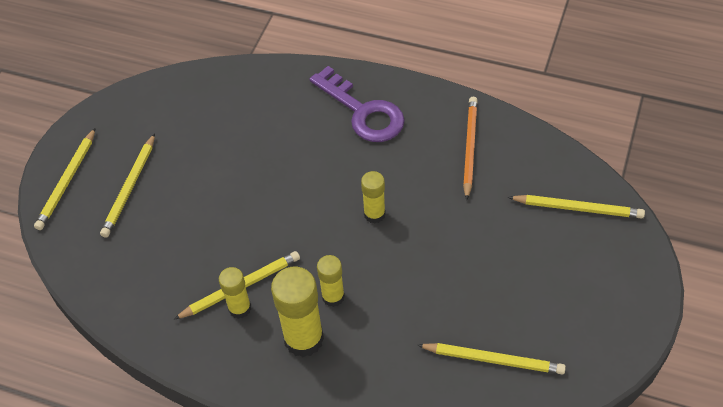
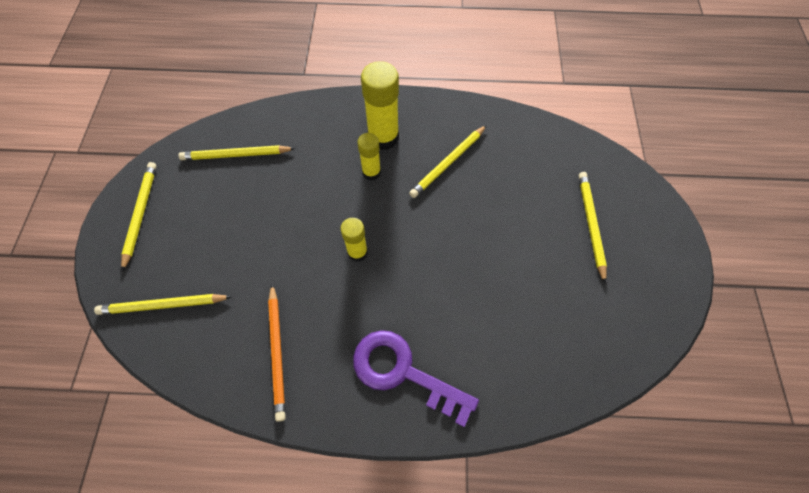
camera: 160 degrees right, 10 degrees up
yellow pencil [34,128,96,230] -> yellow pencil moved to [121,162,157,272]
yellow glue stick [219,267,251,319] -> none

